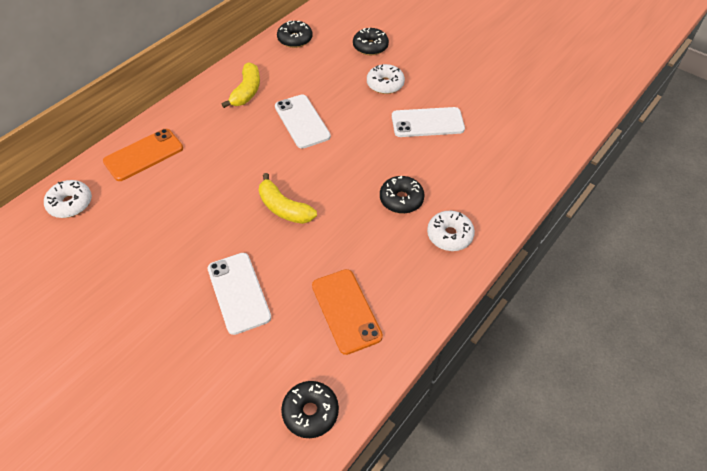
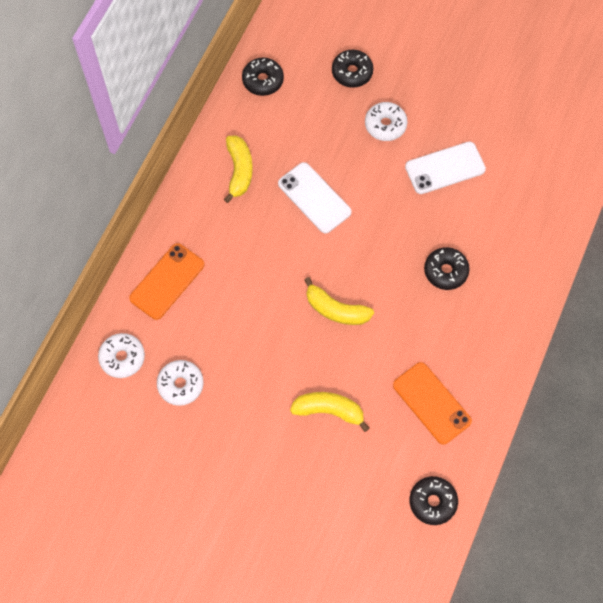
camera: 15 degrees left, 15 degrees up
white phone [207,253,271,335] -> yellow banana [290,392,369,432]
white donut [427,211,475,251] -> white donut moved to [157,360,204,406]

